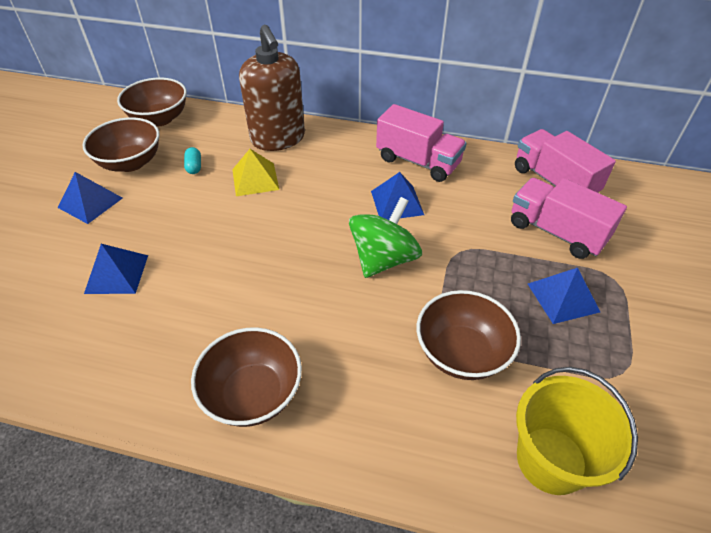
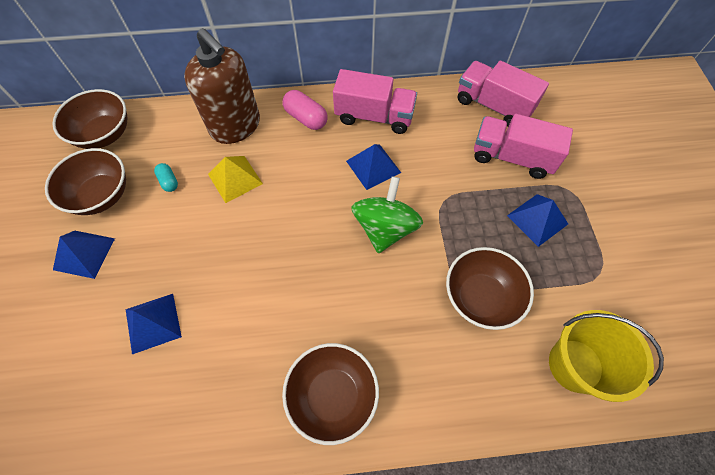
camera: 20 degrees left, 15 degrees up
none -> pink capsule [282,90,327,130]

